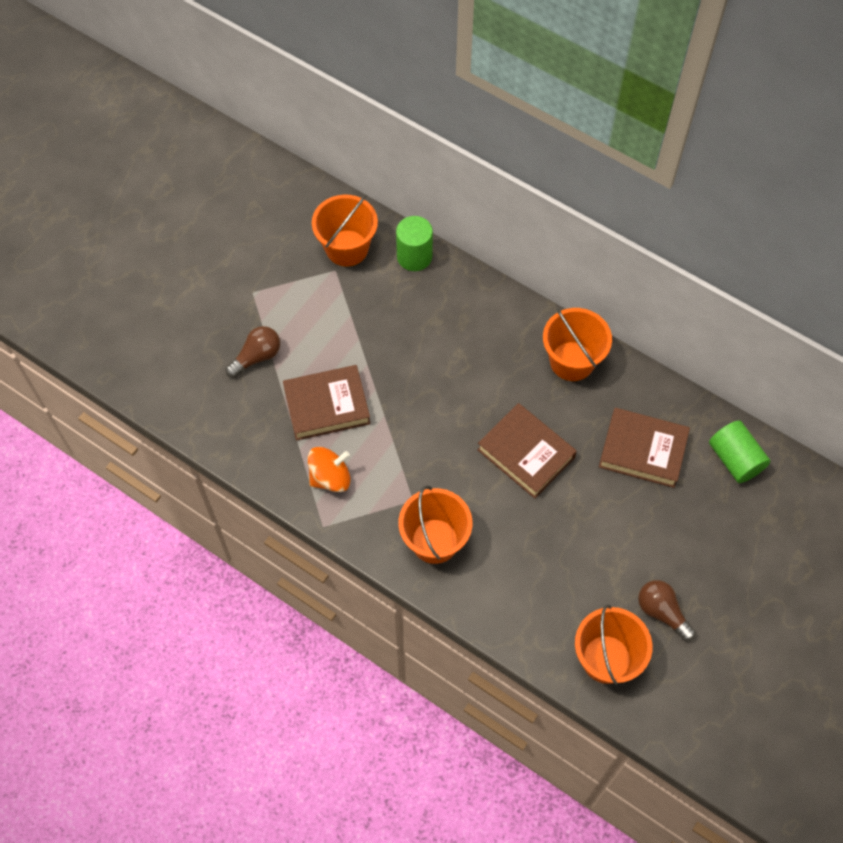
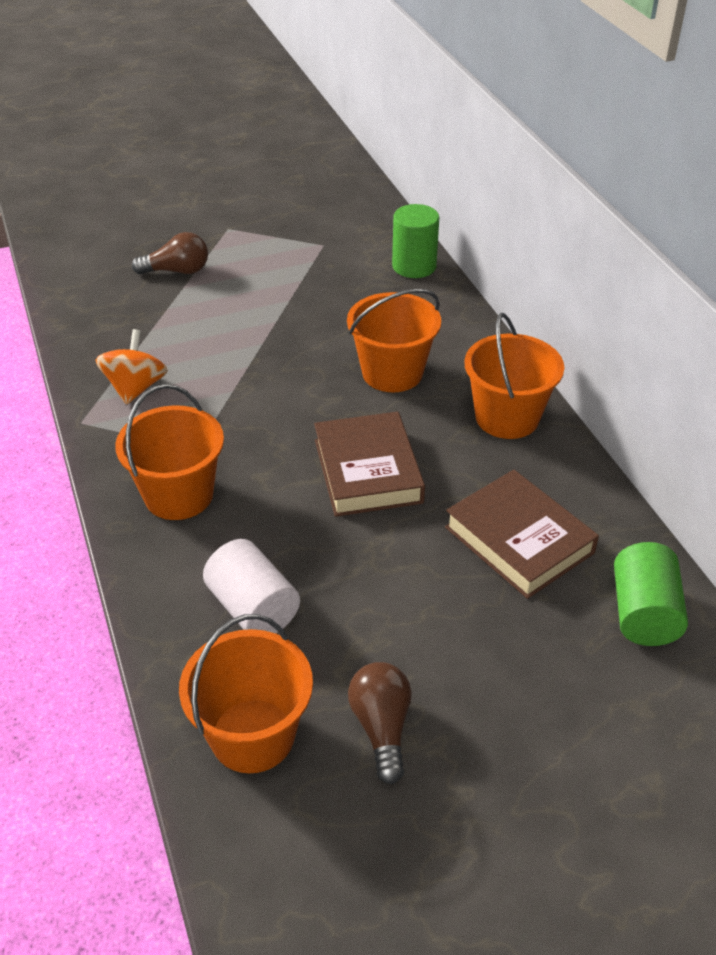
camera: 35 degrees right, 20 degrees down
brown book [283,365,371,441] -> none
orange spinning top [308,447,351,492] -> orange spinning top turned 90 degrees counterclockwise [96,329,168,405]
orange bucket [312,194,378,267] -> orange bucket moved to [347,289,441,392]
none -> white cylinder [203,539,300,633]

